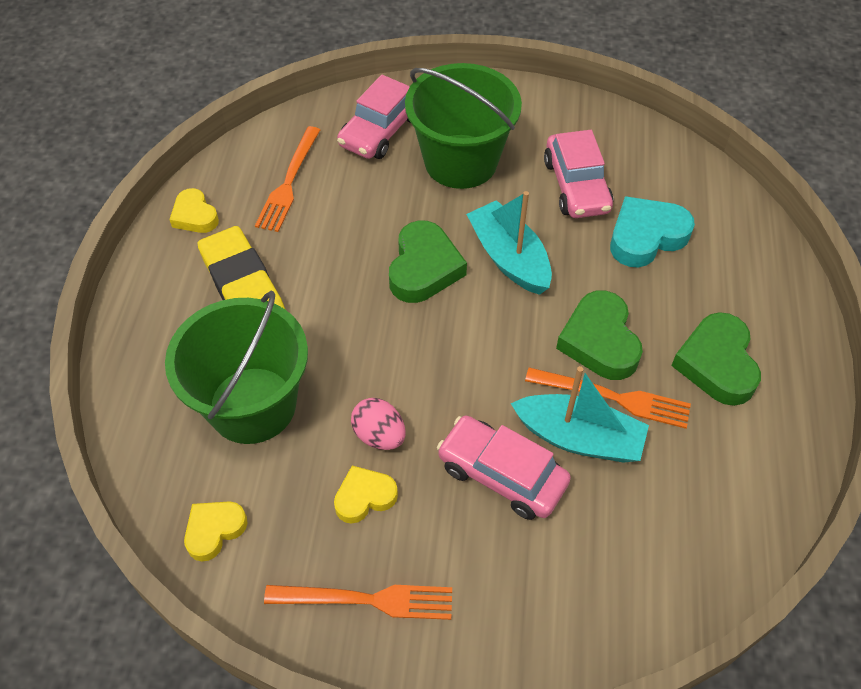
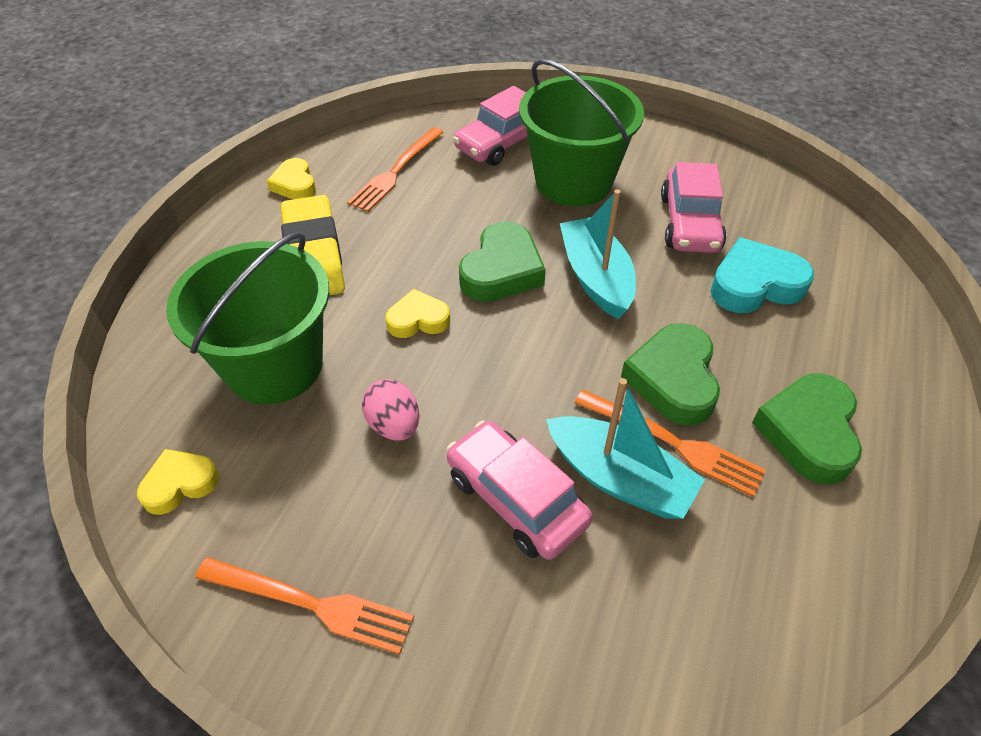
camera: 15 degrees right, 5 degrees down
yellow heart [334,466,398,524] -> yellow heart moved to [385,289,450,338]

